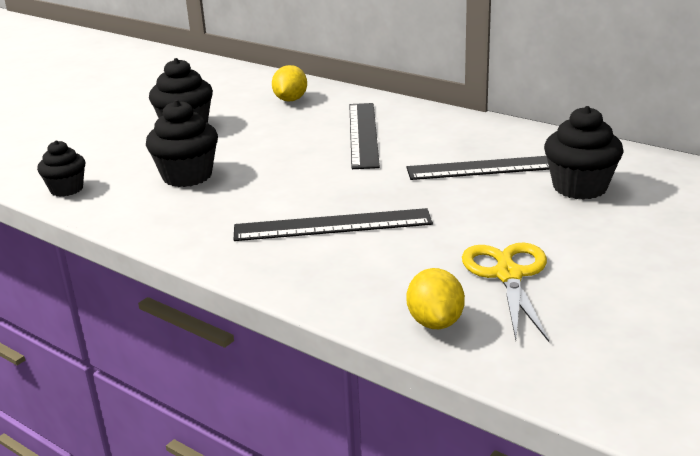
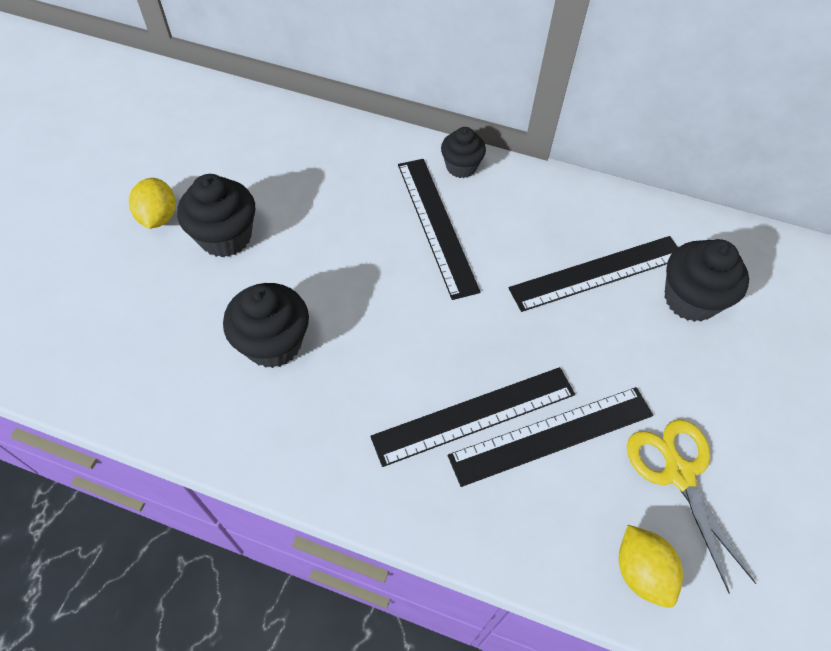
camera: 20 degrees left, 30 degrees up
black cupcake [37,140,86,197] -> black cupcake moved to [441,127,486,178]
yellow lemon [272,65,307,102] -> yellow lemon moved to [129,178,176,229]
none -> black ruler [448,387,653,487]

